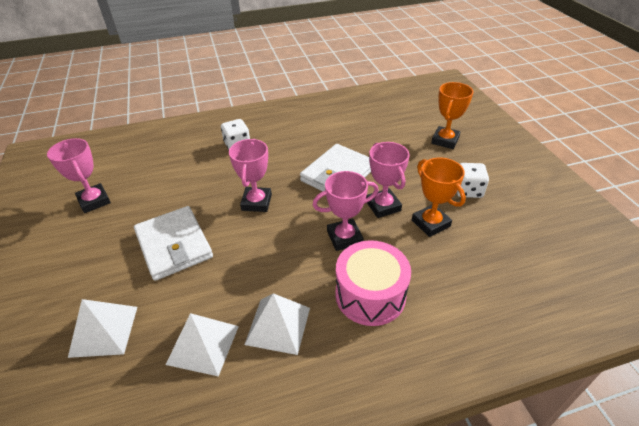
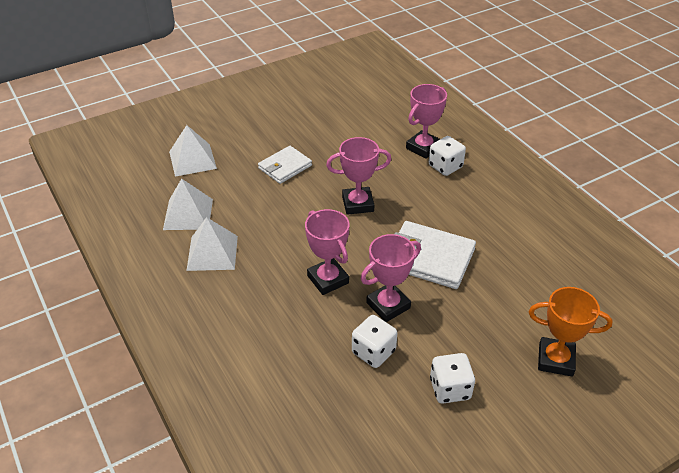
camera: 75 degrees right, 0 degrees up
pink trophy [47,138,111,213] -> pink trophy moved to [406,84,447,159]
white wallet [134,206,213,281] -> white wallet [258,146,312,184], size x0.64
pink drum [335,241,411,326] -> none
orange trophy [412,157,466,237] -> white dice [352,315,397,368]

